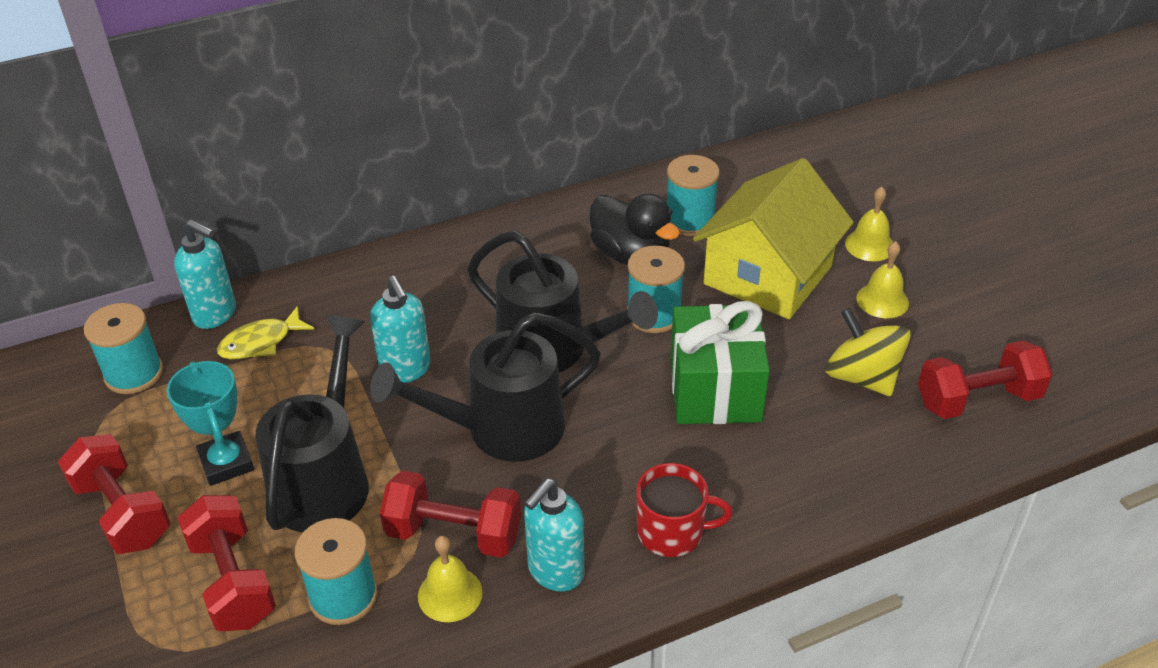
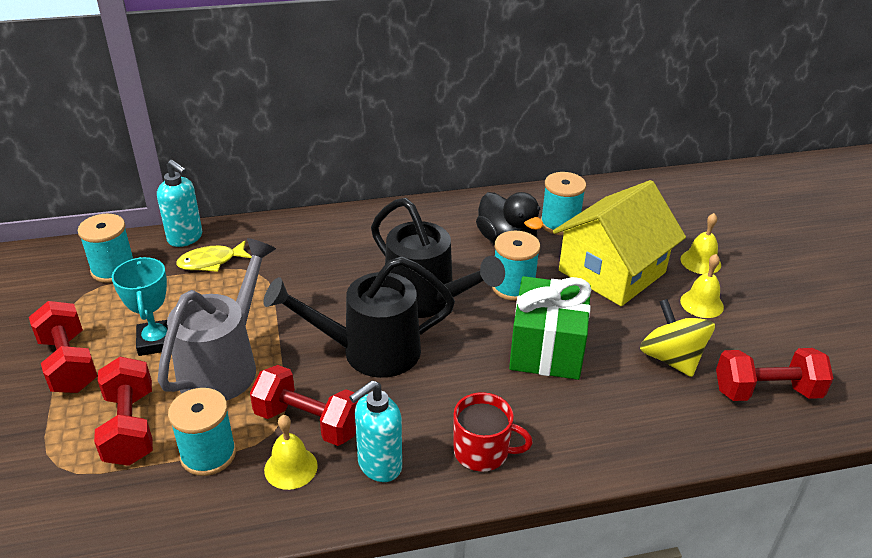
camera: 10 degrees right, 5 degrees down
black watering can [255,315,369,532] -> grey watering can [158,238,276,401]
turquoise soap dispenser [370,276,431,383] -> none

